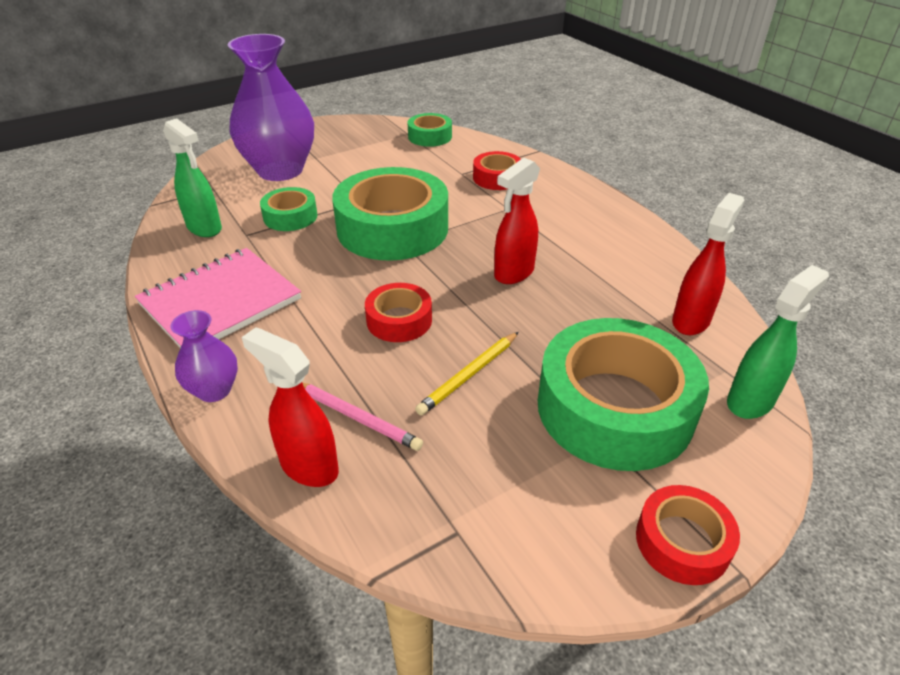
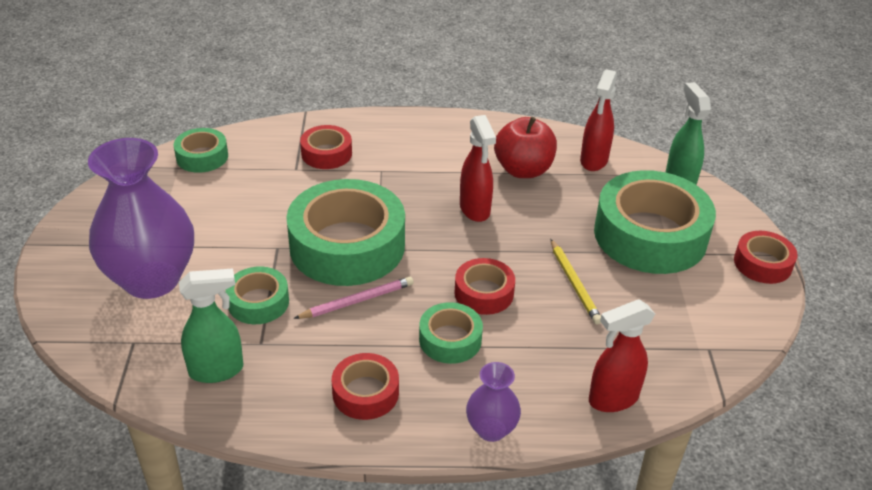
camera: 60 degrees left, 0 degrees up
pink notebook [135,248,301,348] -> red tape [332,353,399,420]
pink pencil [303,383,423,451] -> pink pencil moved to [293,277,414,319]
red spray bottle [672,193,744,335] -> red spray bottle turned 135 degrees counterclockwise [580,69,617,171]
none -> green tape [419,302,483,364]
none -> red apple [494,117,557,178]

